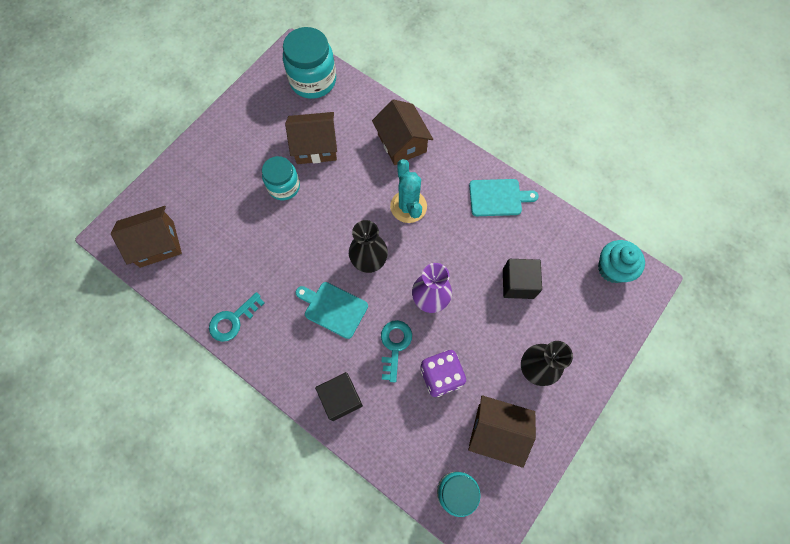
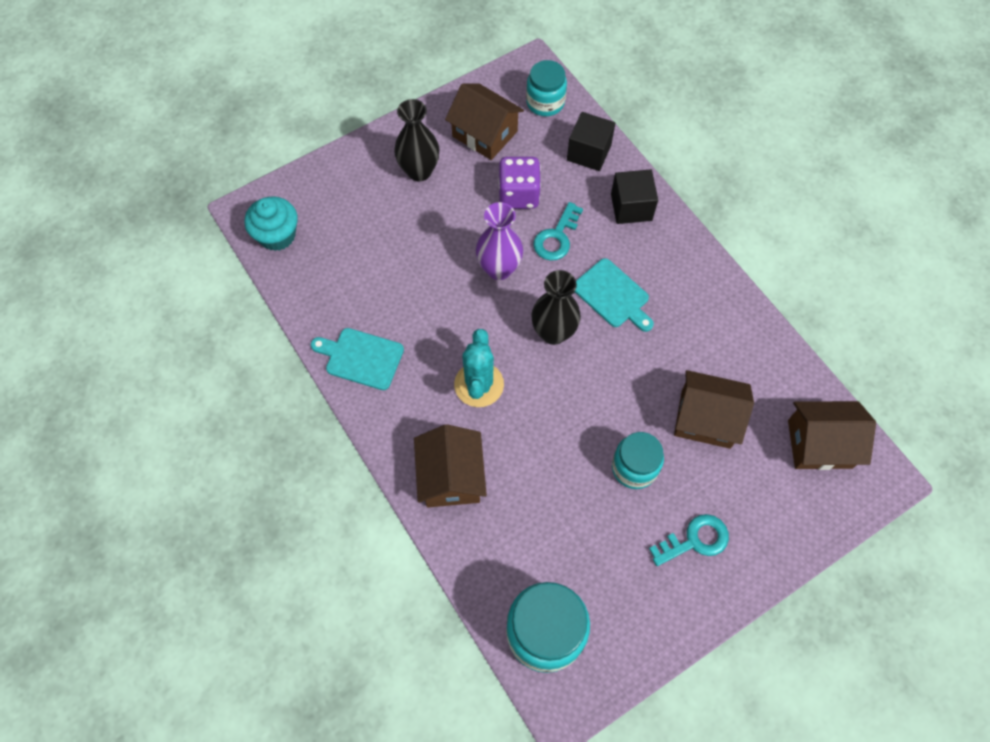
camera: 160 degrees left, 5 degrees down
turquoise key [209,292,265,342] -> turquoise key moved to [649,514,729,566]
brown house [285,112,337,164] -> brown house moved to [674,370,754,449]
black cube [503,259,542,299] -> black cube moved to [567,112,615,171]

